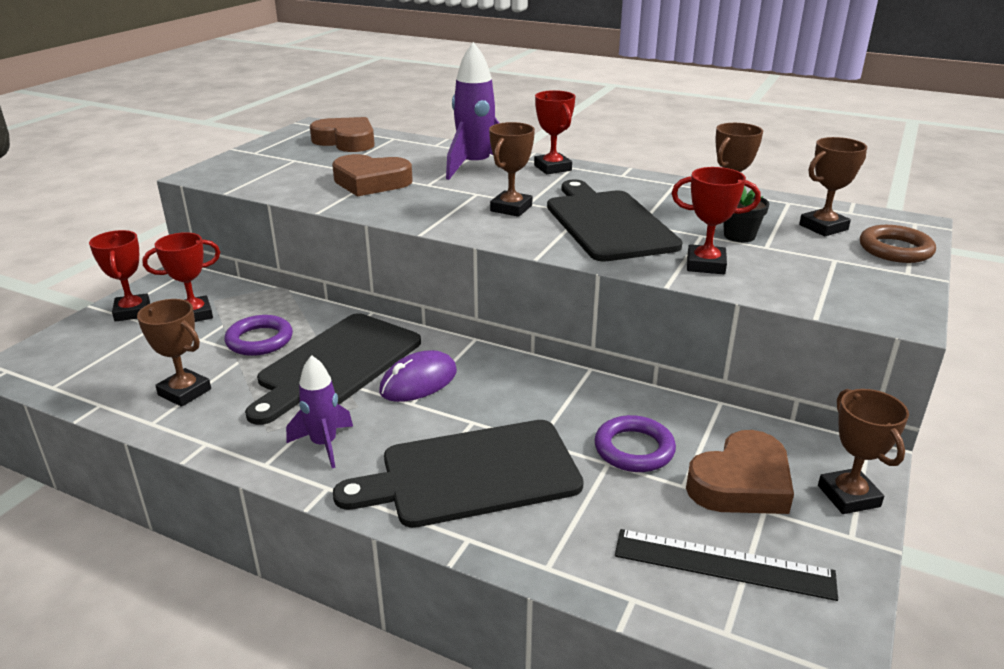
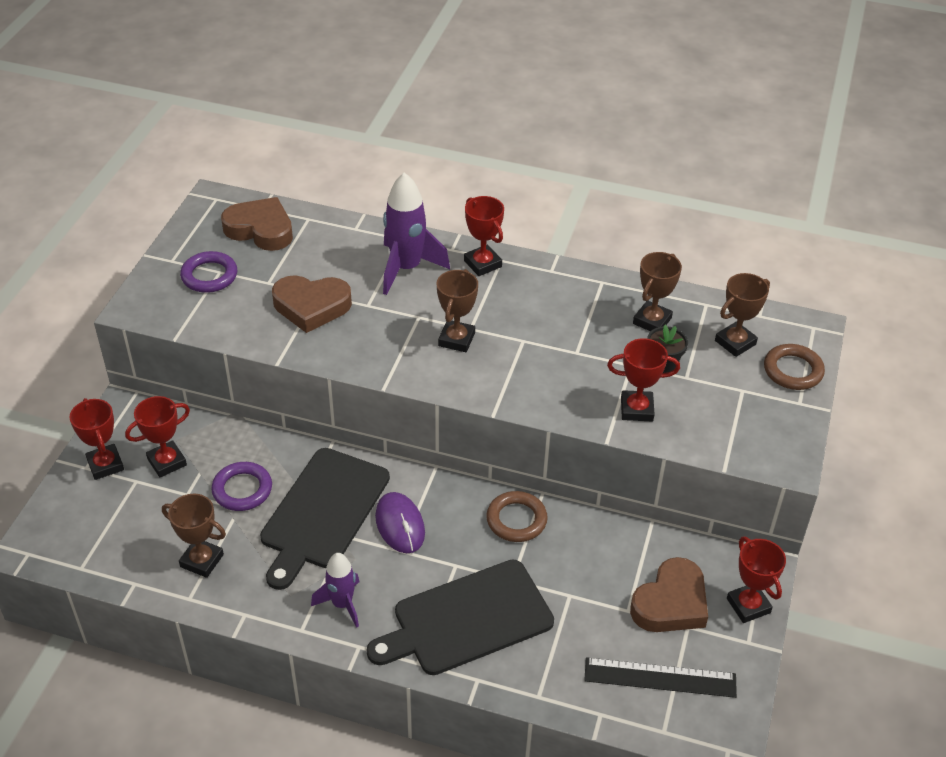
camera: 10 degrees left, 15 degrees up
purple mouse [379,350,457,402] -> purple mouse turned 60 degrees counterclockwise [375,492,425,553]
black cutting board [547,180,683,261] -> none
purple ring [595,415,676,472] -> purple ring moved to [180,251,237,293]
brown trophy [818,389,909,514] -> red trophy [727,537,786,623]
none -> brown ring [486,491,548,542]

